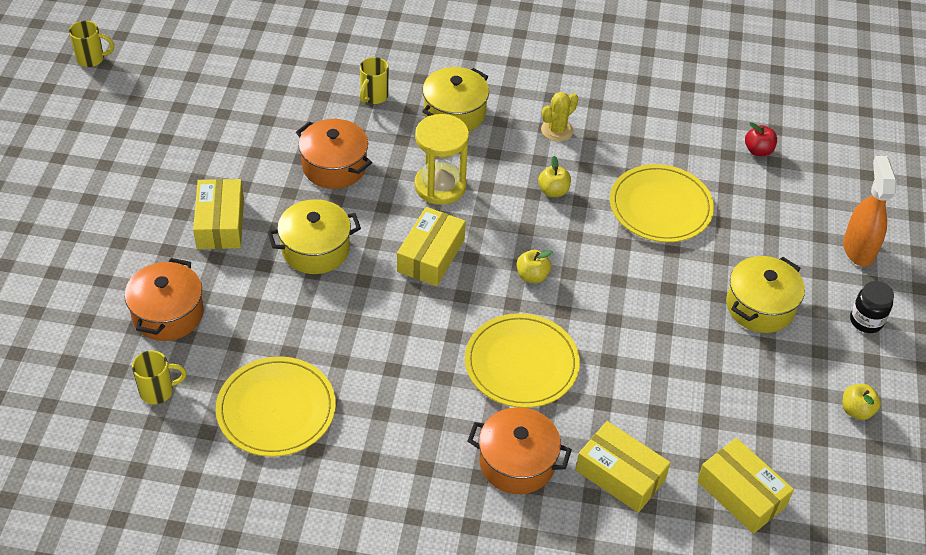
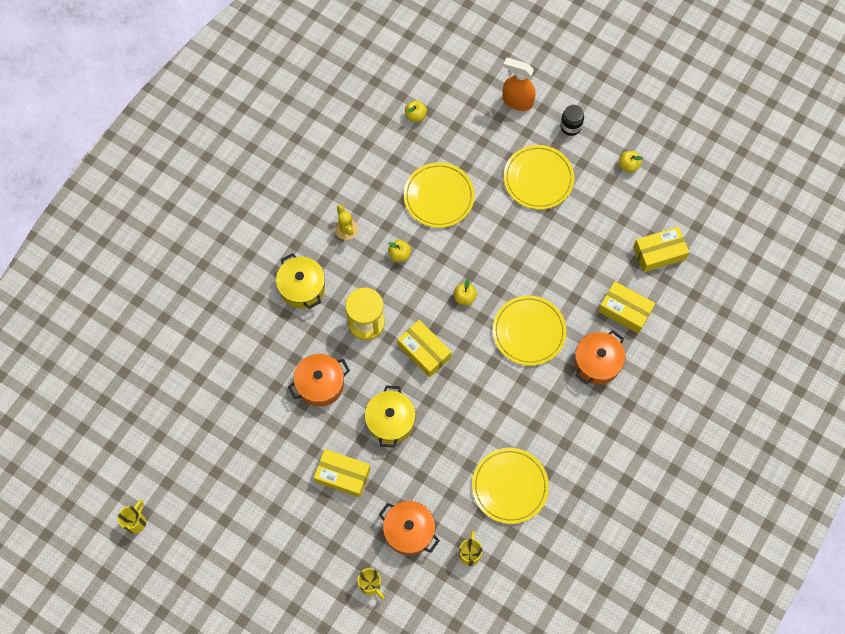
camera: 65 degrees left, 20 degrees up
yellow mug [360,57,389,104] -> yellow mug moved to [357,568,384,600]
yellow box [576,421,670,513] -> yellow box turned 60 degrees clockwise [598,281,656,334]
yellow pot [726,256,805,333] -> yellow plate [504,145,574,209]
red apple [745,122,777,156] -> yellow apple [405,100,427,122]

